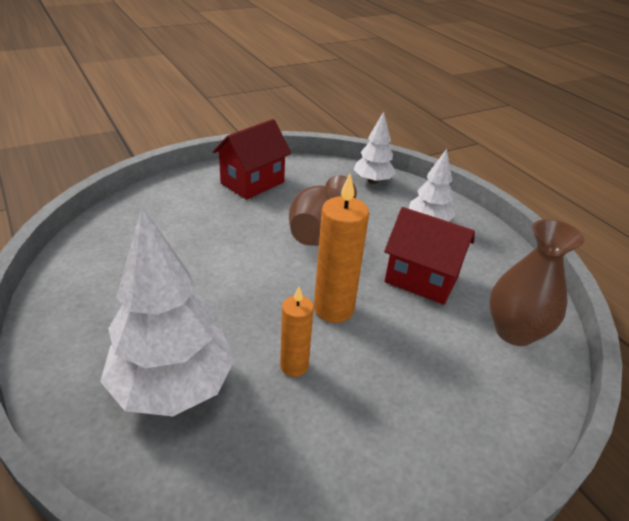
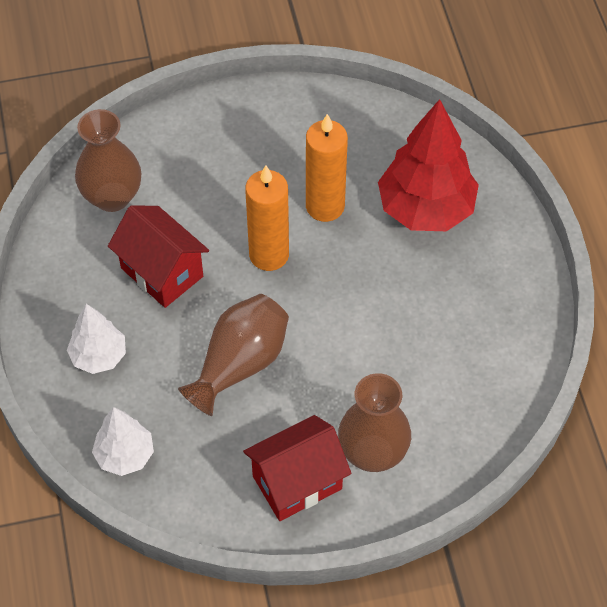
camera: 160 degrees left, 20 degrees up
white tree [100,207,235,416] -> red tree [378,99,479,231]
orange candle [280,287,314,377] -> orange candle [306,114,348,222], size x1.61
none -> brown vase [338,373,411,472]

